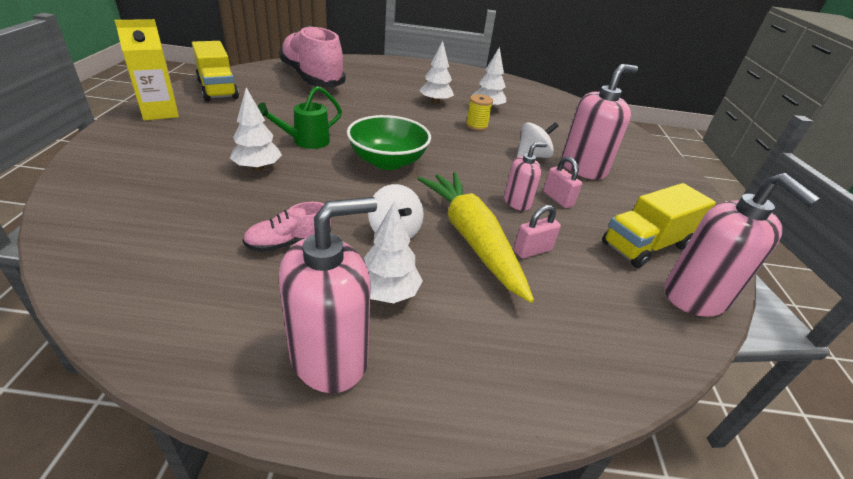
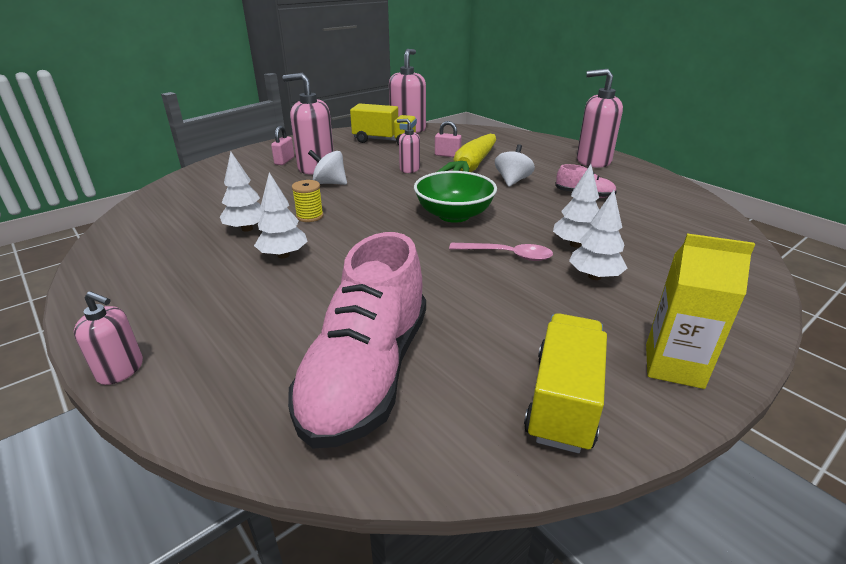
camera: 130 degrees left, 5 degrees down
green watering can [257,86,342,149] -> pink spoon [449,243,553,261]
white tree [364,202,423,303] -> white tree moved to [569,190,627,280]
pink padlock [543,156,582,208] -> pink padlock moved to [271,126,294,165]
none -> pink soap dispenser [74,291,143,385]

